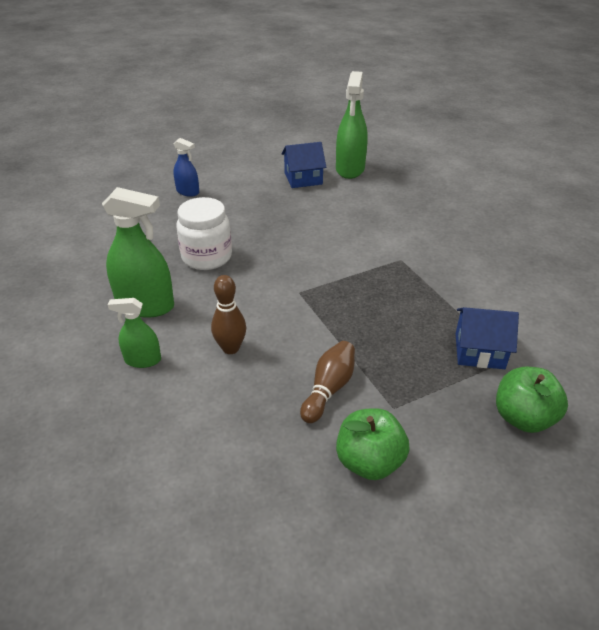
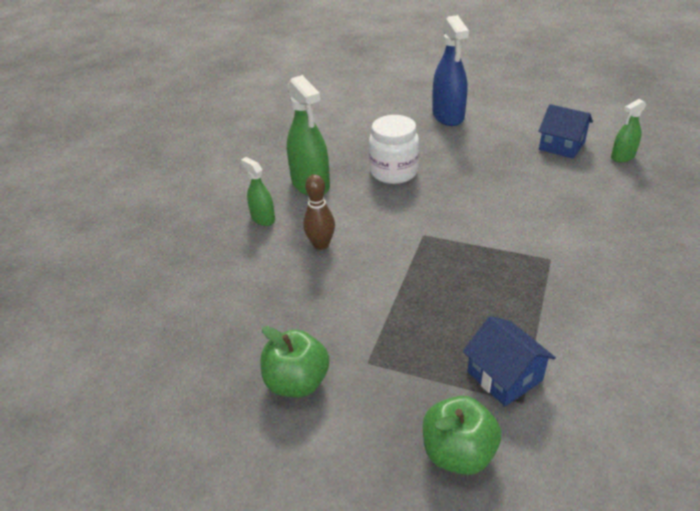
camera: 50 degrees right, 0 degrees up
blue spray bottle [173,138,199,197] -> blue spray bottle [432,15,469,126], size x1.80
brown bowling pin [300,341,355,423] -> none
green spray bottle [336,71,368,179] -> green spray bottle [611,99,646,162], size x0.55

